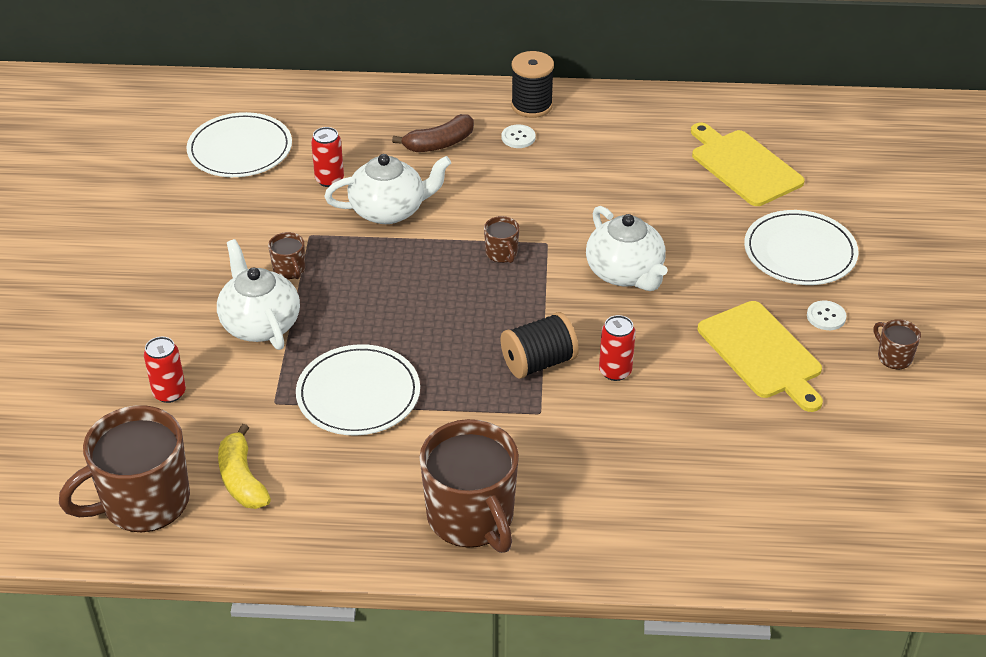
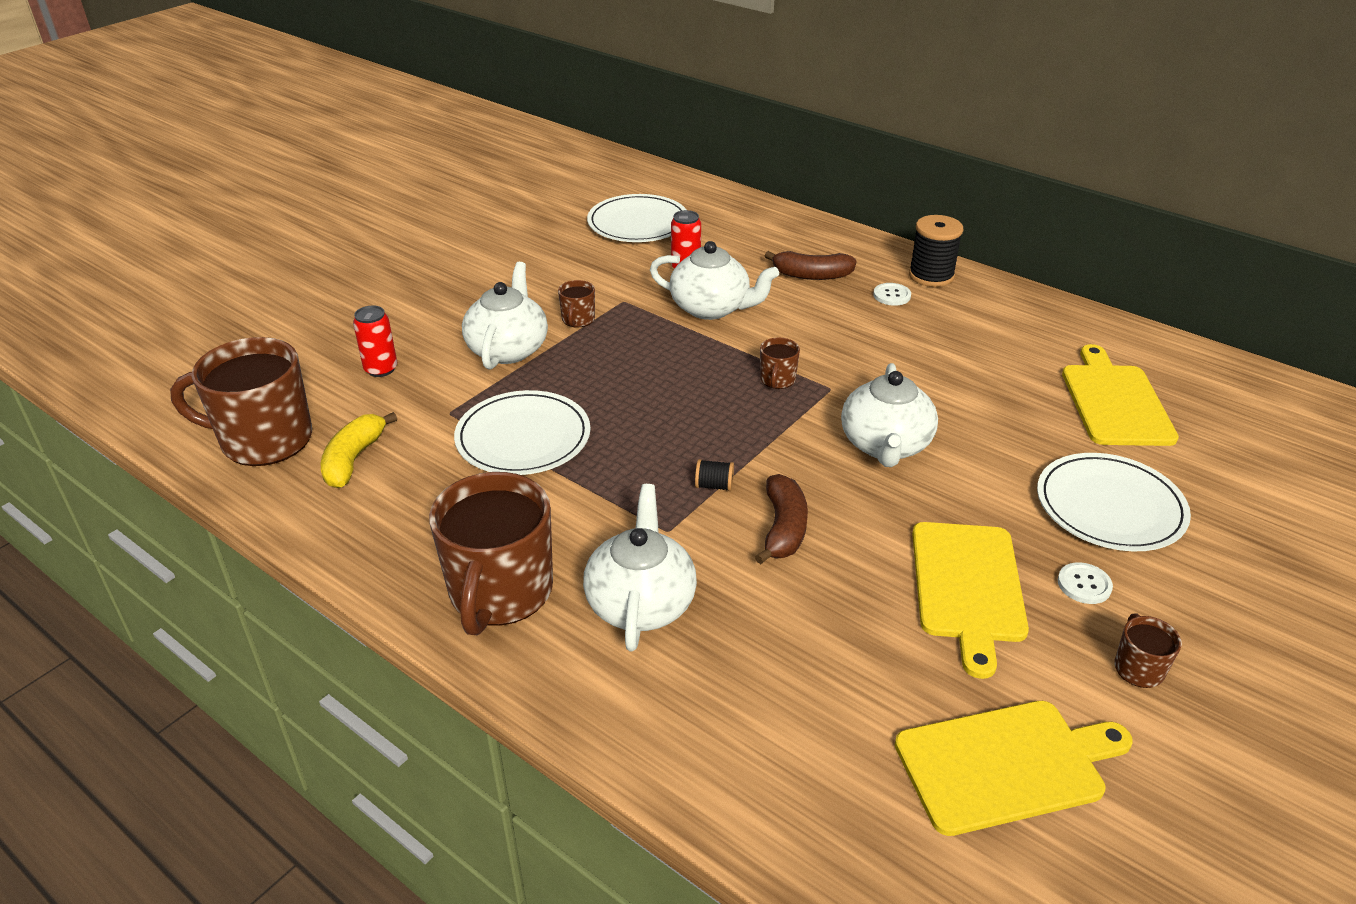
camera: 35 degrees right, 5 degrees down
black spool [501,312,579,379] -> black spool [695,459,734,491], size x0.49
red can [599,315,636,381] -> brown banana [755,474,808,564]
none -> white teapot [583,484,697,651]
none -> yellow cutting board [895,701,1133,836]

